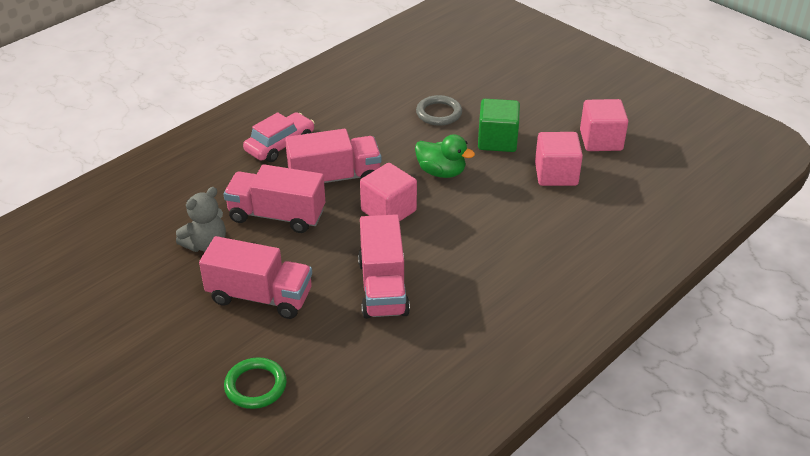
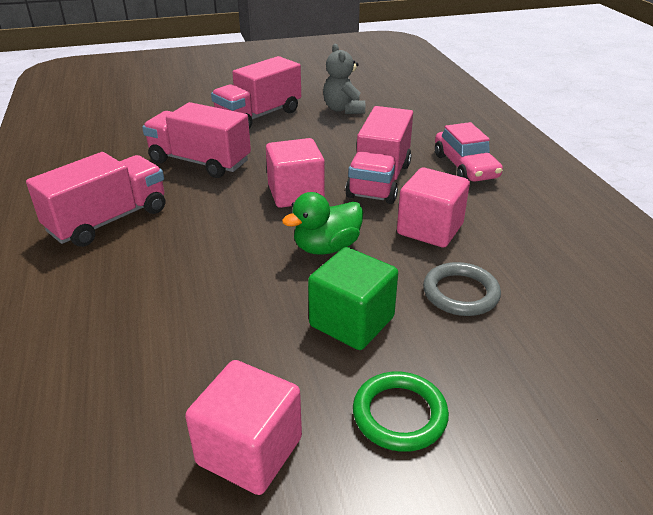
camera: 120 degrees right, 5 degrees down
pink truck [224,164,325,233] -> pink truck moved to [26,152,165,247]
green ring [224,357,287,409] -> green ring moved to [353,372,449,452]
pink cube [535,132,583,186] -> pink cube moved to [397,168,470,248]

